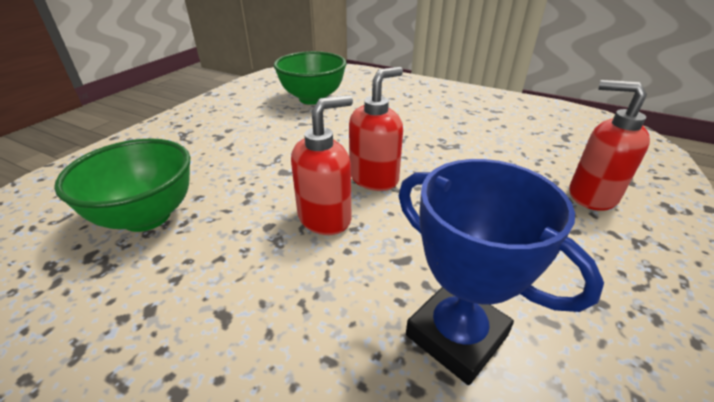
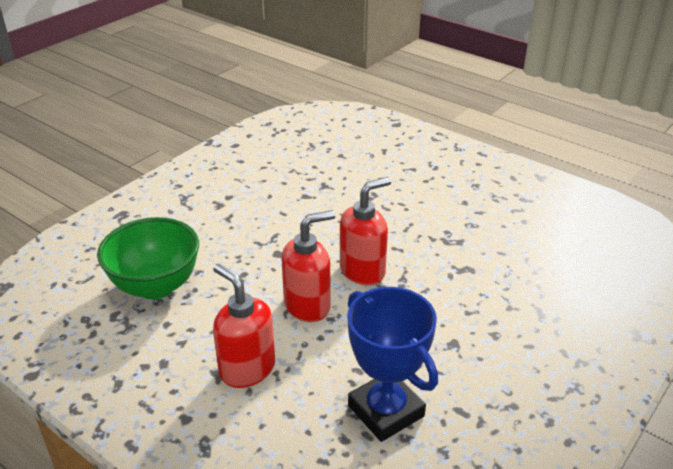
camera: 10 degrees right, 0 degrees up
green bowl [274,51,346,105] -> none
red soap dispenser [569,80,650,211] -> red soap dispenser moved to [213,263,275,388]

